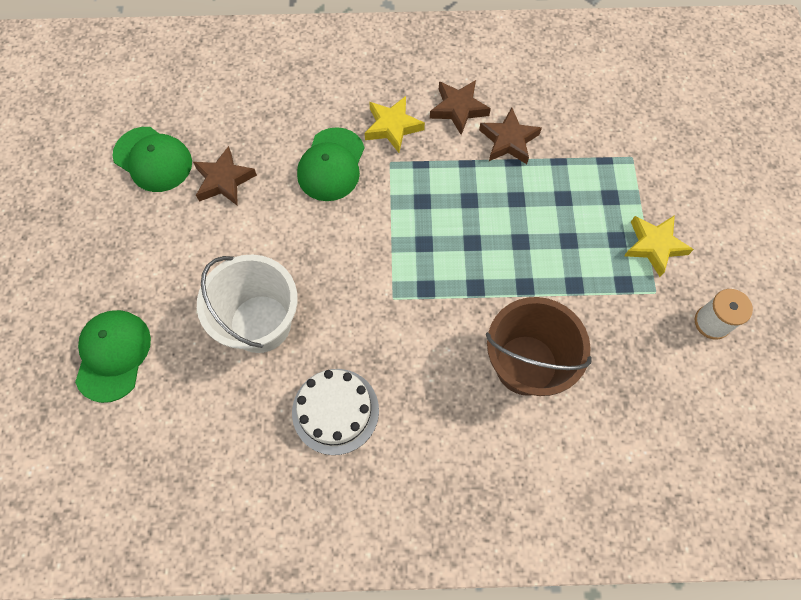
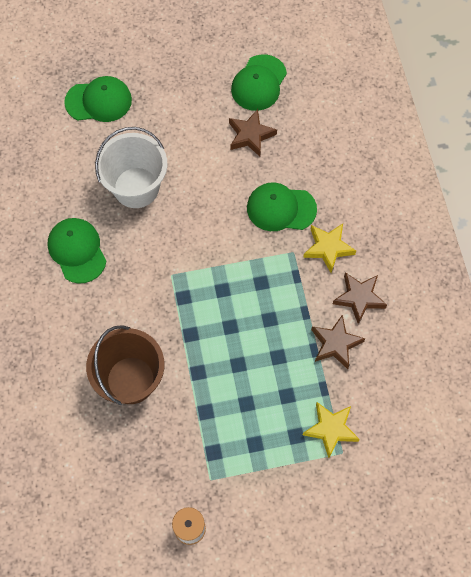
camera: 80 degrees right, 0 degrees up
white cake [292,369,379,455] -> green cap [48,218,107,283]
yellow star [624,215,694,277] -> yellow star moved to [303,402,360,458]

